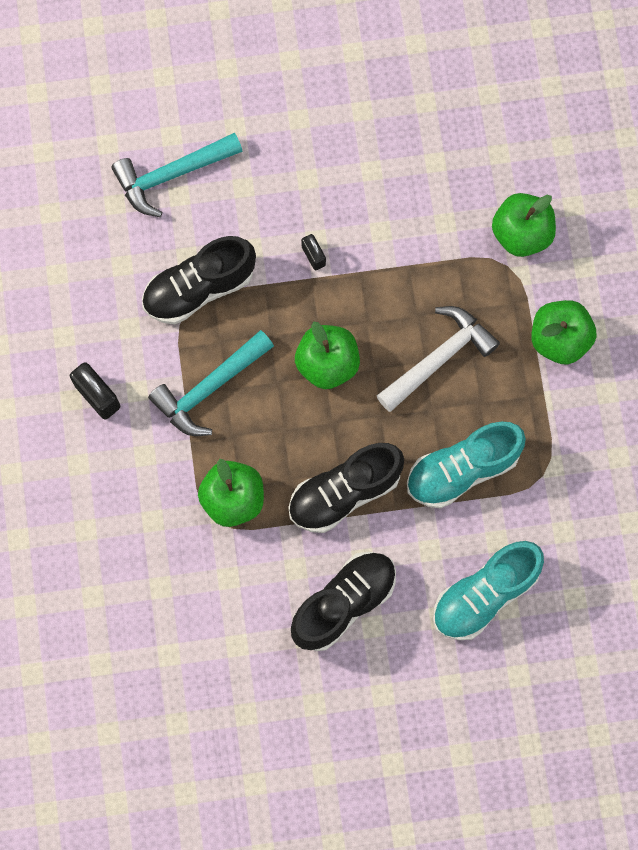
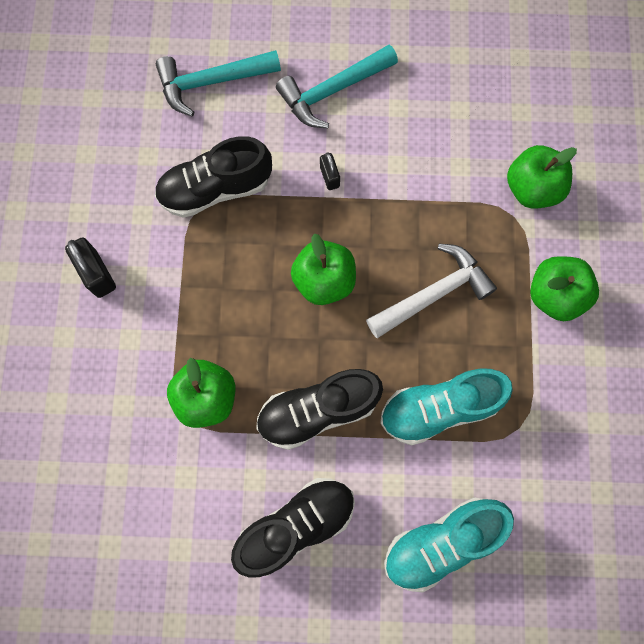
camera: 10 degrees right, 0 degrees up
turquoise hammer [148,330,274,436] -> turquoise hammer moved to [276,45,398,129]

